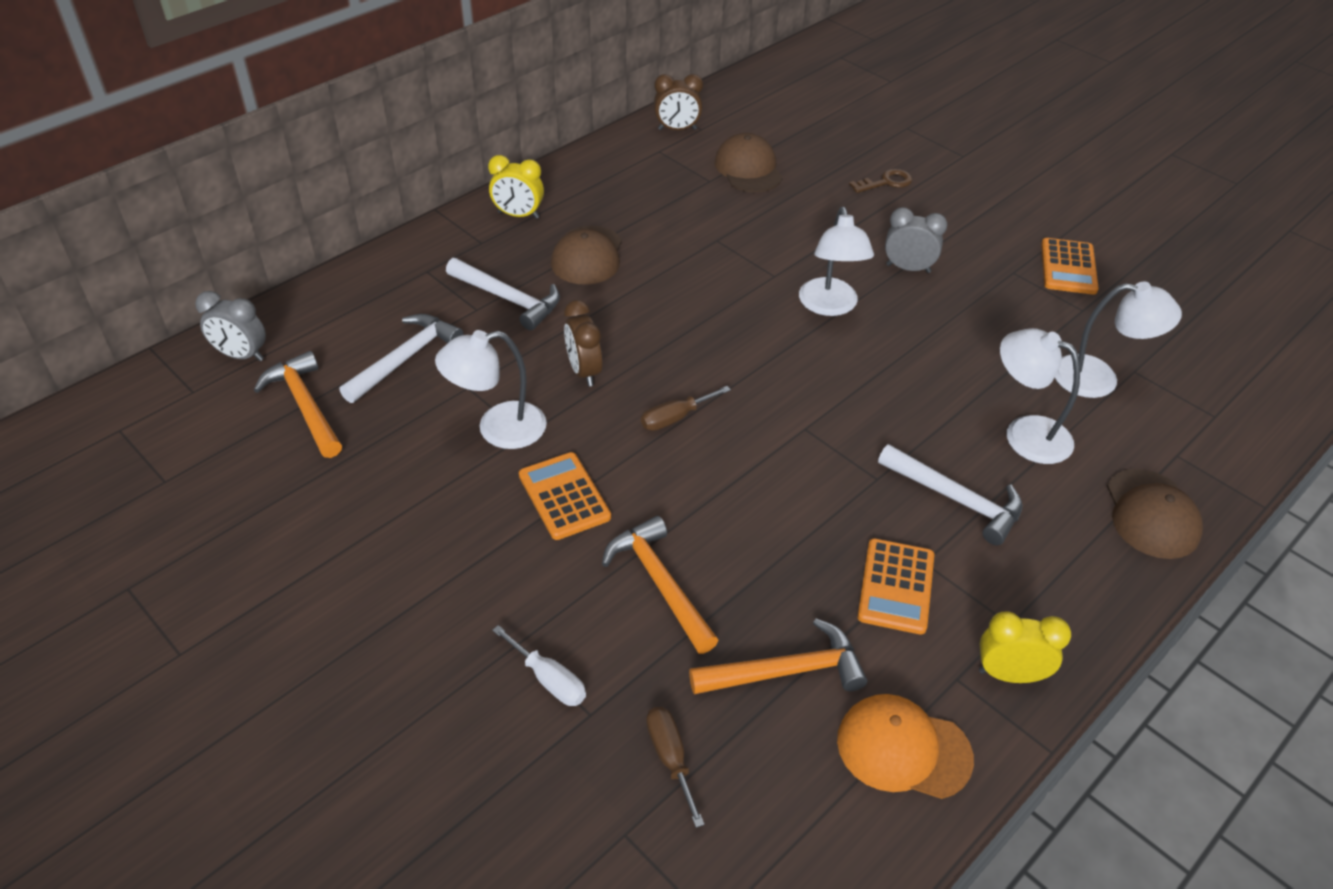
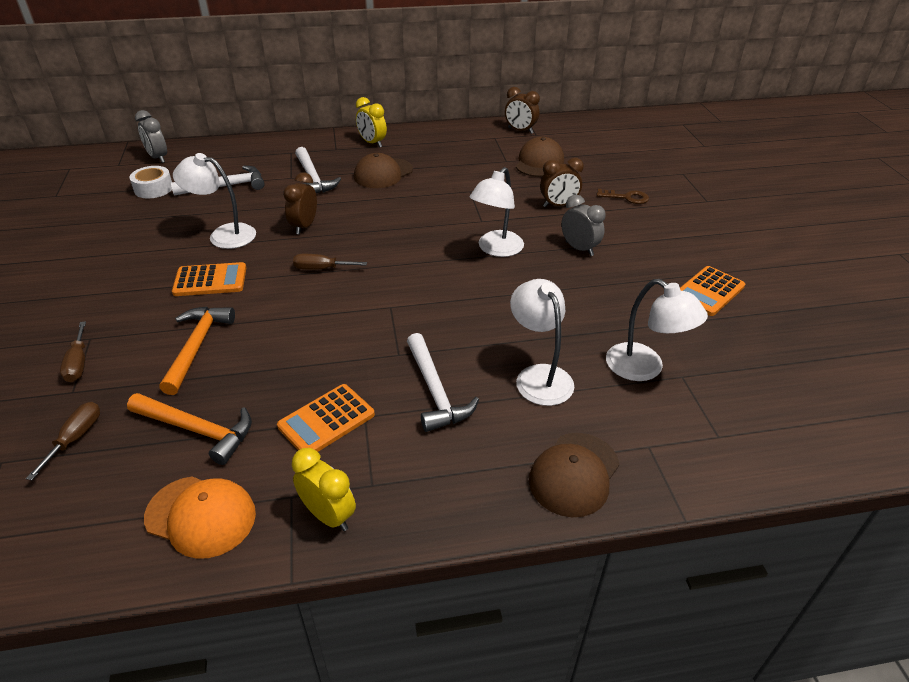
camera: 35 degrees right, 5 degrees down
orange hammer [254,351,342,458] -> white tape [129,166,172,198]
white screwdriver [492,625,586,706] -> brown screwdriver [60,321,86,382]
orange calculator [519,452,611,540] -> orange calculator turned 75 degrees clockwise [172,262,246,296]
orange cap [837,694,974,799] -> orange cap turned 150 degrees clockwise [144,476,256,559]
none -> brown clock [540,158,584,207]

